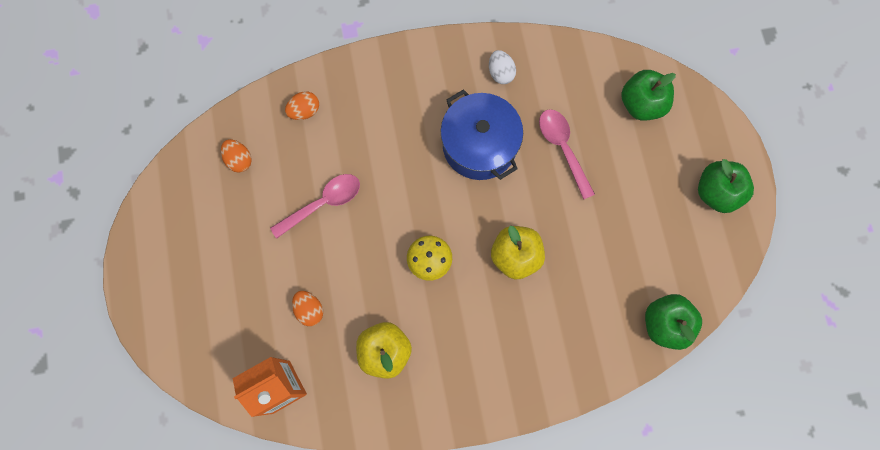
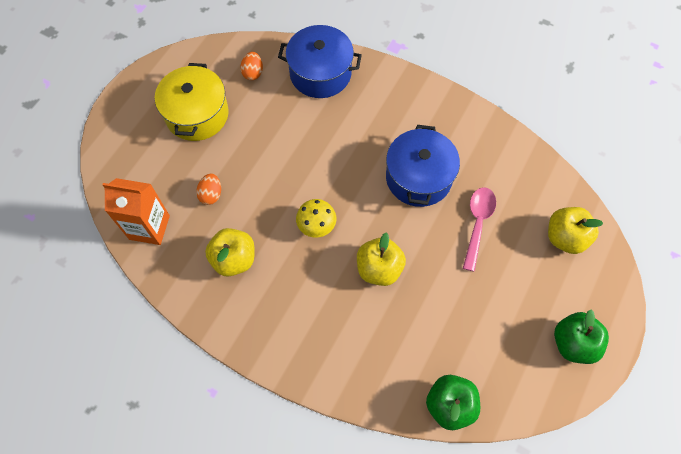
camera: 40 degrees right, 10 degrees down
pink spoon [270,174,360,238] -> none
orange egg [285,91,319,120] -> blue pot [278,25,362,98]
white egg [489,50,516,84] -> none
green apple [621,70,676,121] -> yellow apple [548,207,603,254]
none -> yellow pot [155,63,229,141]

